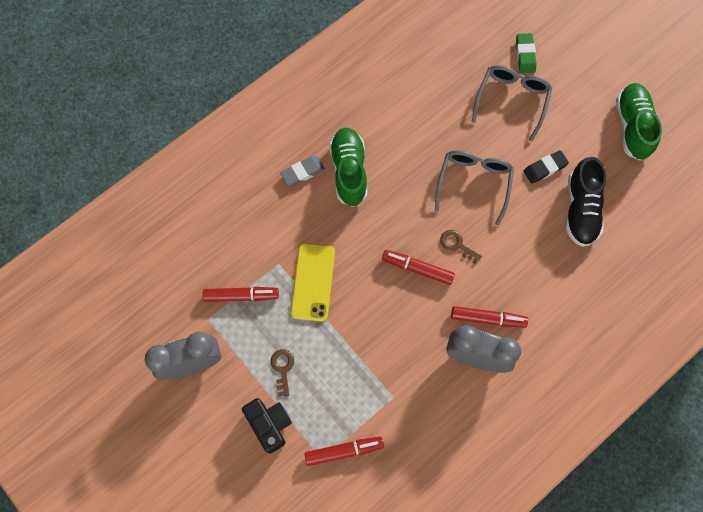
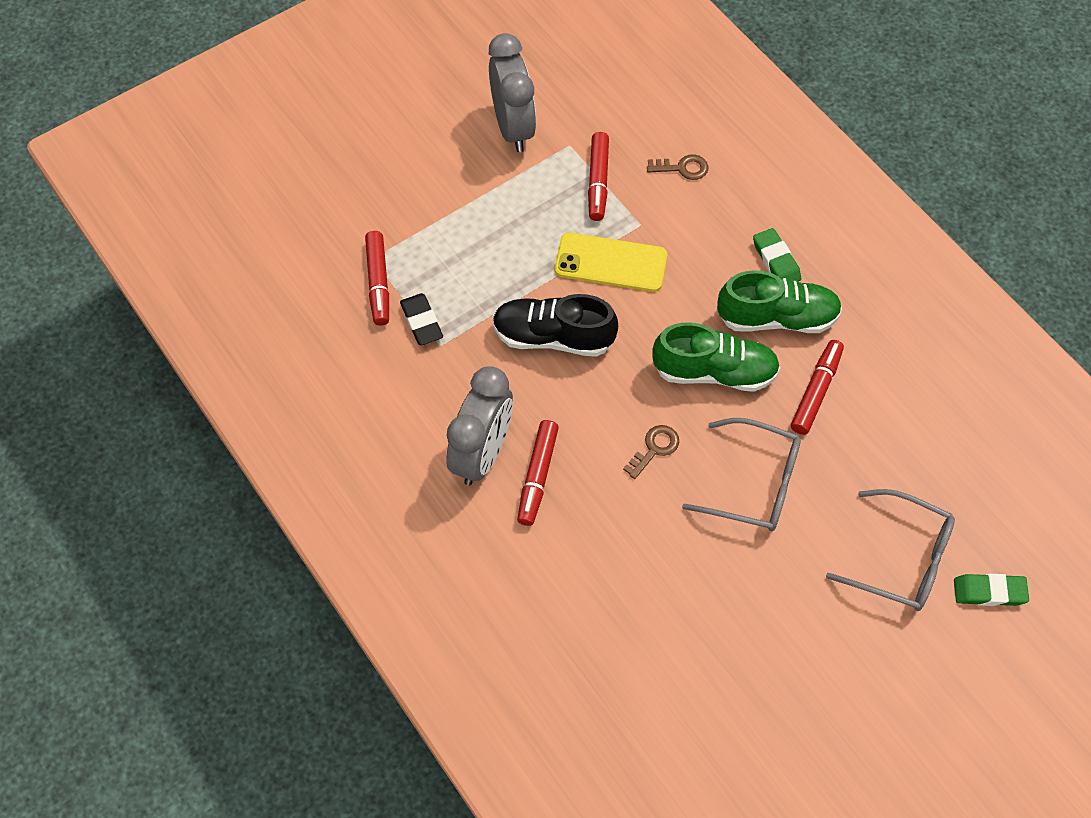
camera: 95 degrees right, 10 degrees down
black camera [242,398,292,454] -> none
brown key [271,349,294,397] -> brown key moved to [647,154,709,180]
grey eraser [280,156,325,186] -> green eraser [753,228,801,281]
red marker [382,250,455,285] -> red marker moved to [791,340,844,435]
black eraser [524,150,569,184] -> black eraser moved to [400,293,443,345]
black shoe [566,157,606,247] -> black shoe moved to [493,294,618,357]
green shoe [616,83,662,161] -> green shoe moved to [652,322,780,392]

